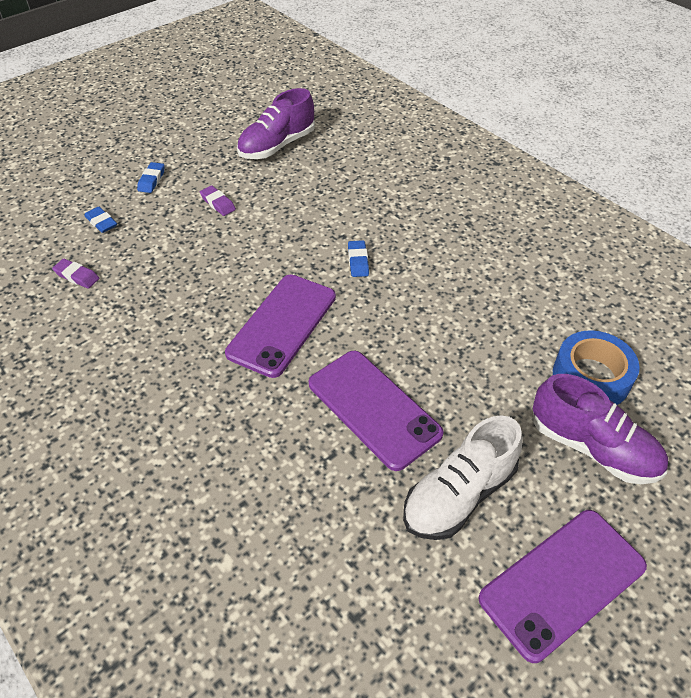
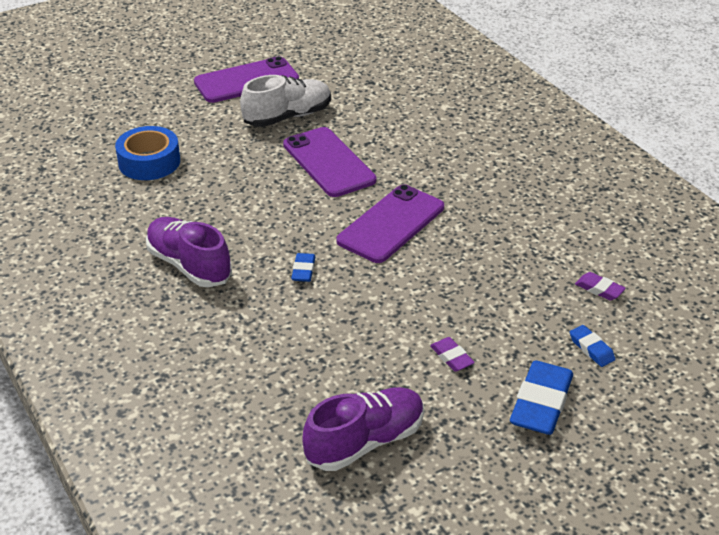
camera: 170 degrees left, 10 degrees down
blue eraser [137,162,165,193] -> blue eraser [510,361,573,435], size x1.97
purple shoe [533,374,668,484] -> purple shoe moved to [146,217,232,287]

